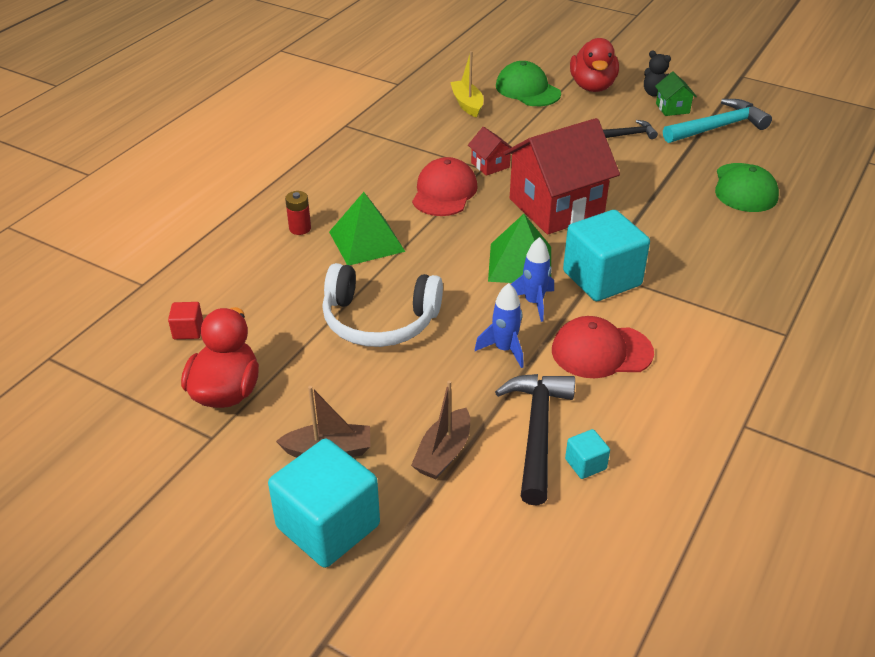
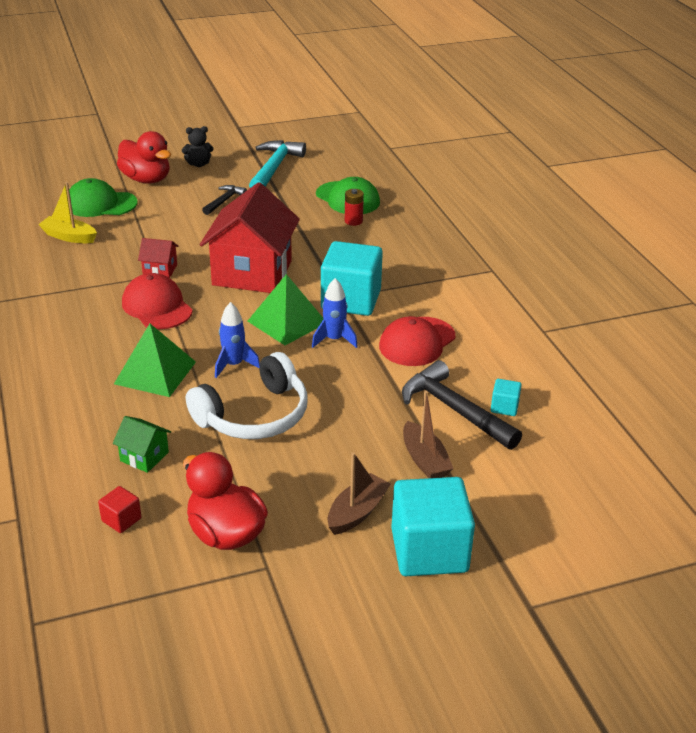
camera: 50 degrees left, 5 degrees down
red battery [285,191,311,235] -> red battery moved to [345,189,364,226]
blue rocket [475,283,524,368] -> blue rocket moved to [215,302,260,378]
green house [655,72,697,116] -> green house moved to [113,416,171,473]

